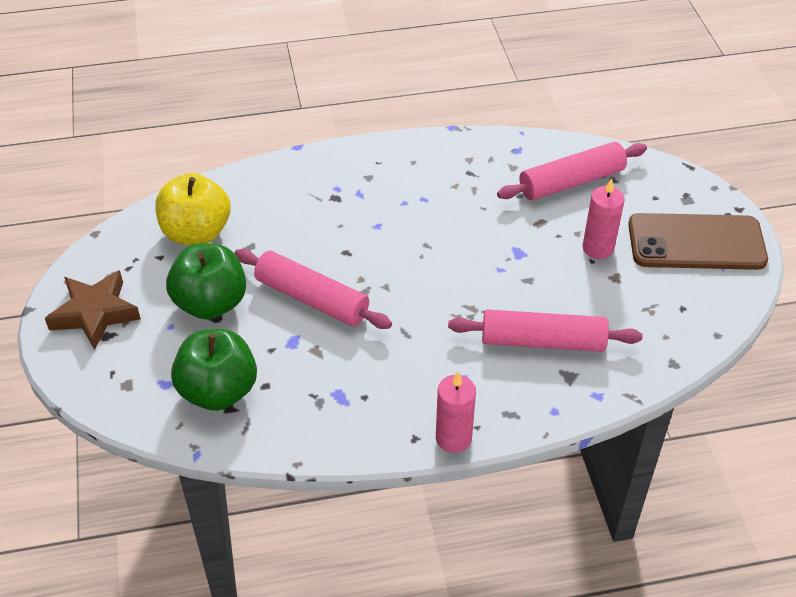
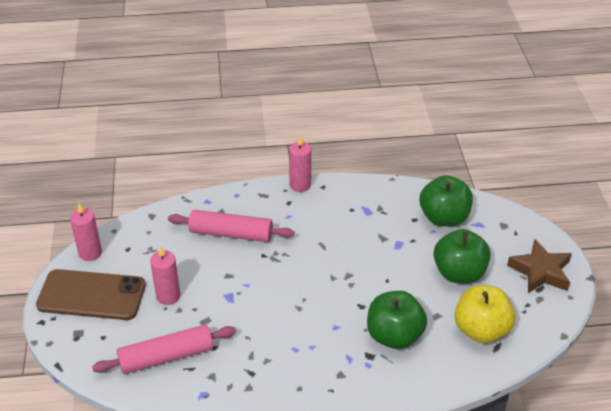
camera: 175 degrees left, 5 degrees down
pink rolling pin [235,249,392,329] -> none
none -> pink candle [70,204,102,261]
none -> green apple [367,291,427,349]

